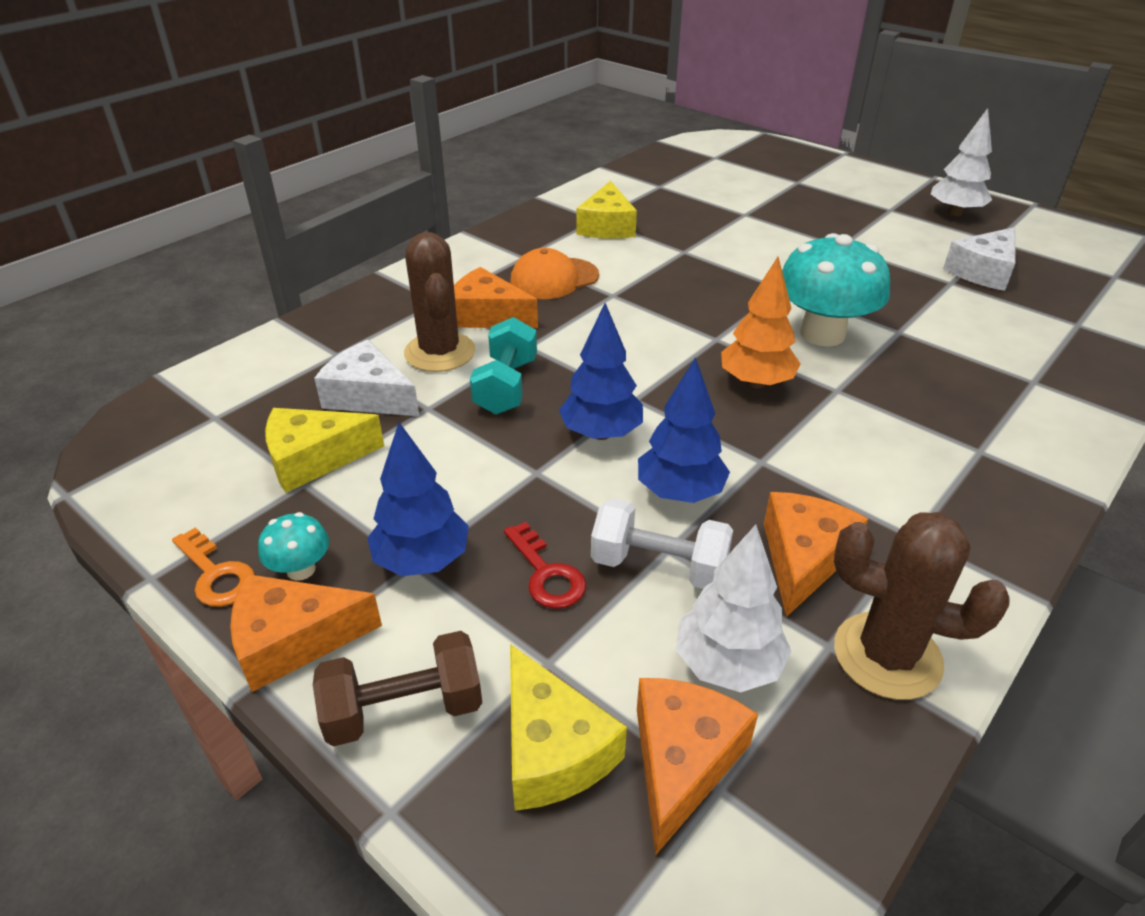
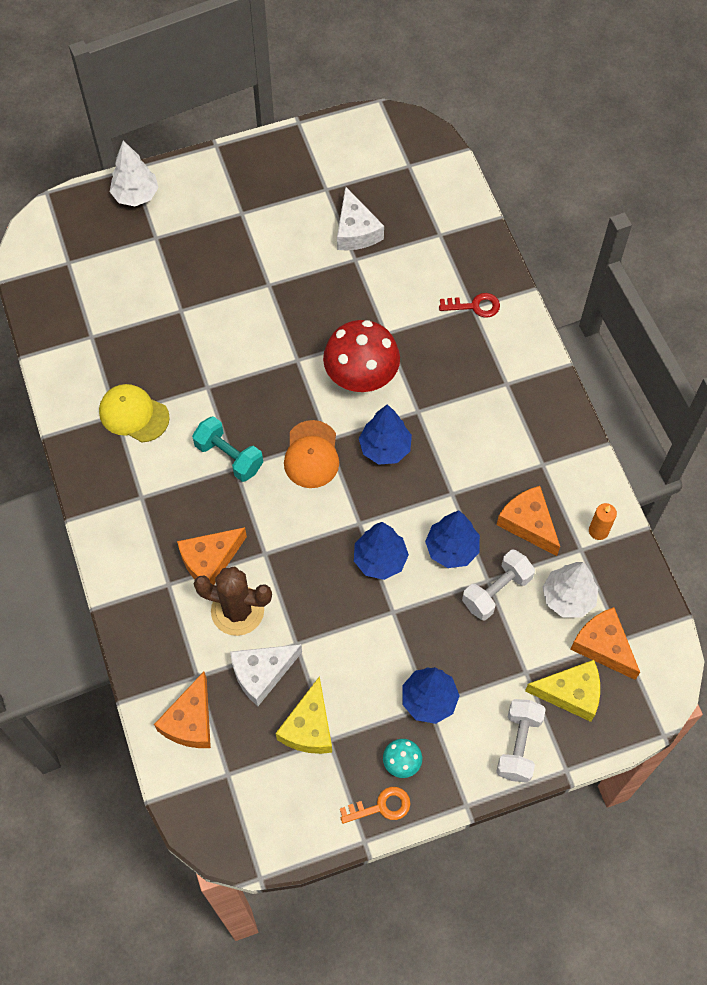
camera: 60 degrees left, 25 degrees up
orange cheese [230,574,382,692] -> orange cheese moved to [154,672,211,748]
brown dumbbell [313,631,482,747] -> white dumbbell [496,699,546,783]
turquoise dumbbell [470,317,537,415] -> turquoise dumbbell moved to [192,416,263,482]
red key [504,522,586,609] -> red key moved to [439,293,500,318]
orange cap [510,248,599,299] -> orange cap moved to [284,420,339,488]
yellow cheese [577,181,637,239] -> yellow cap [99,384,170,442]
orange tree [721,257,801,388] -> blue tree [359,404,412,465]
turquoise mushroom [782,233,890,346] -> red mushroom [323,320,400,392]
brown cactus [834,512,1009,700] -> orange candle [589,503,617,540]
white tree [931,108,992,216] -> white tree moved to [110,140,159,206]

